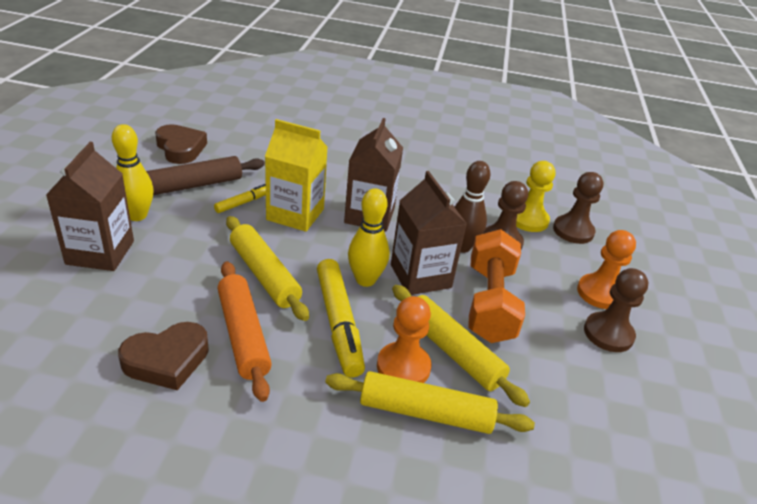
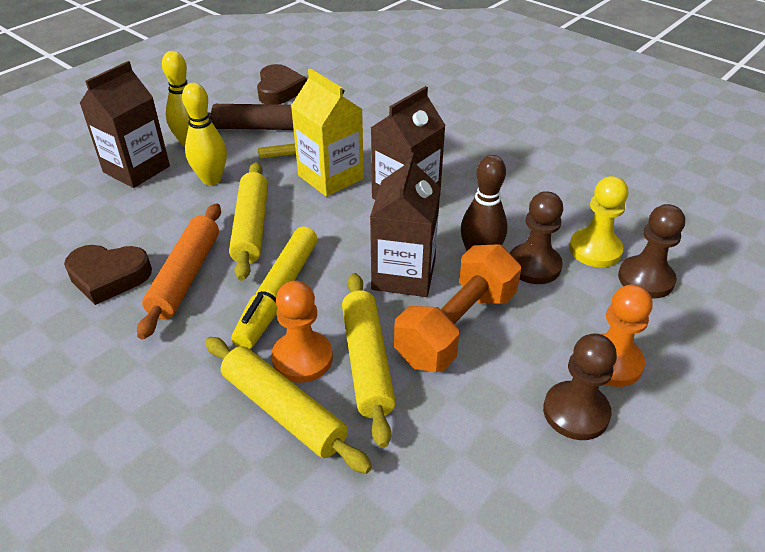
camera: 35 degrees right, 5 degrees up
yellow bowling pin [348,188,389,287] -> yellow bowling pin moved to [182,83,227,185]

